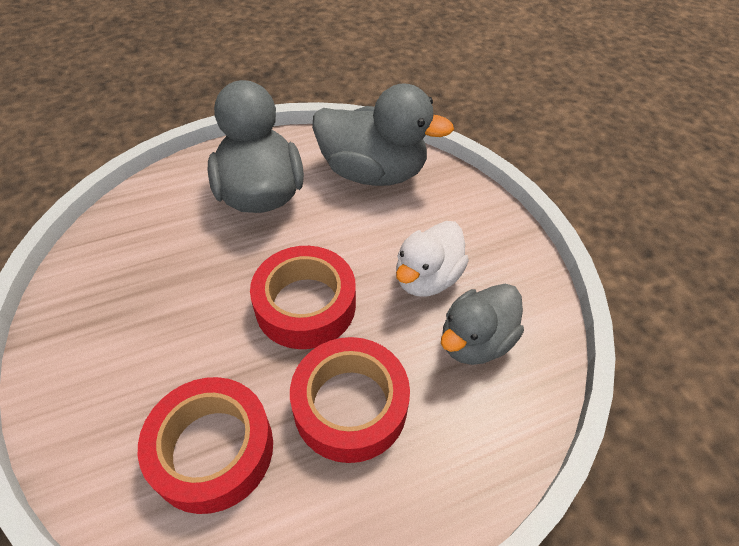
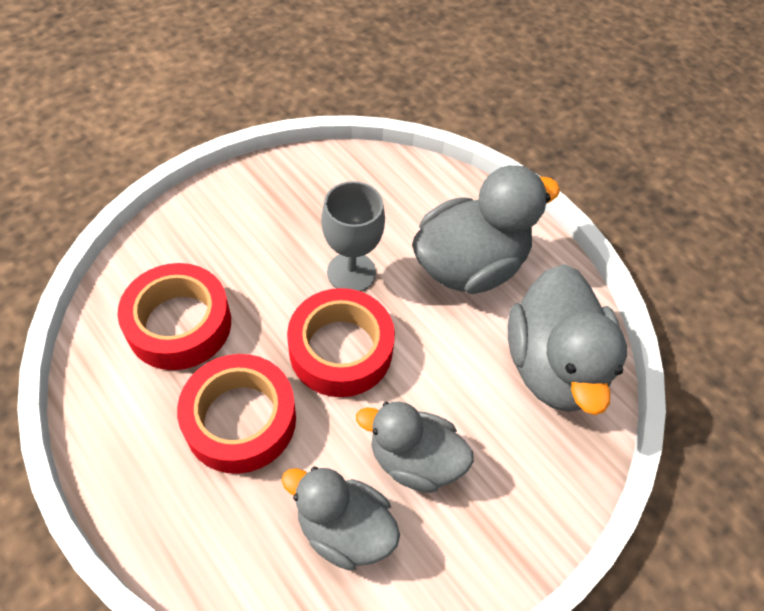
camera: 70 degrees right, 5 degrees up
white duck [396,221,469,297] -> grey duck [356,402,474,493]
none -> grey goblet [321,181,385,291]

